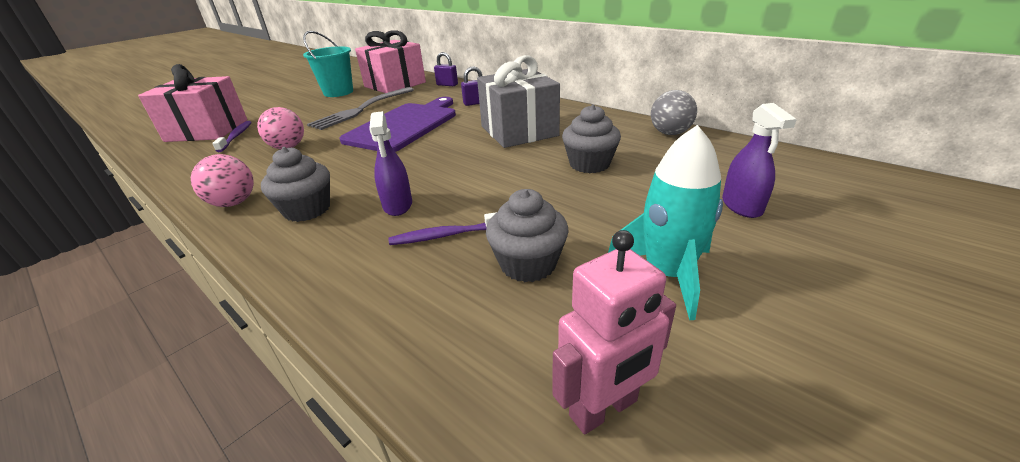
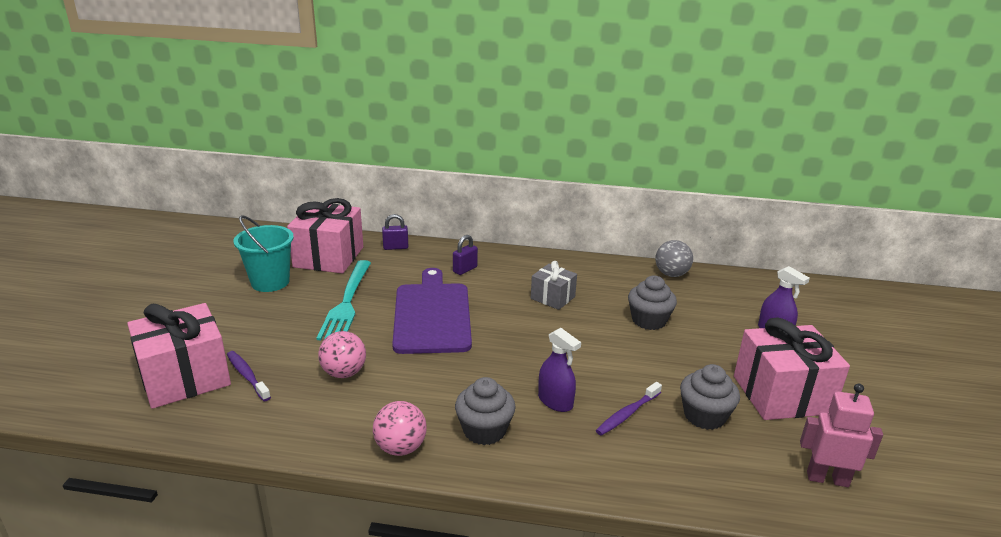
camera: 35 degrees left, 5 degrees down
grey fork [307,87,414,130] -> turquoise fork [317,260,371,340]
grey gift [477,55,560,148] -> grey gift [531,261,577,310], size x0.55
pink robot [553,230,676,434] -> pink robot turned 105 degrees counterclockwise [800,384,883,487]
turquoise rocket [608,125,723,320] -> pink gift [734,317,850,420]

